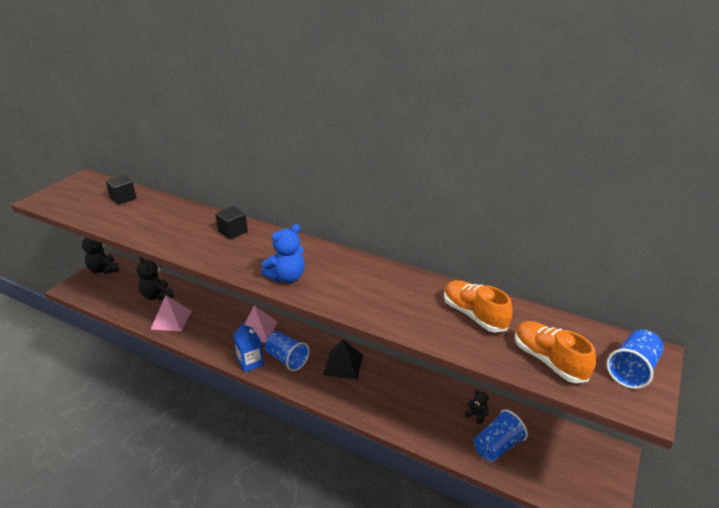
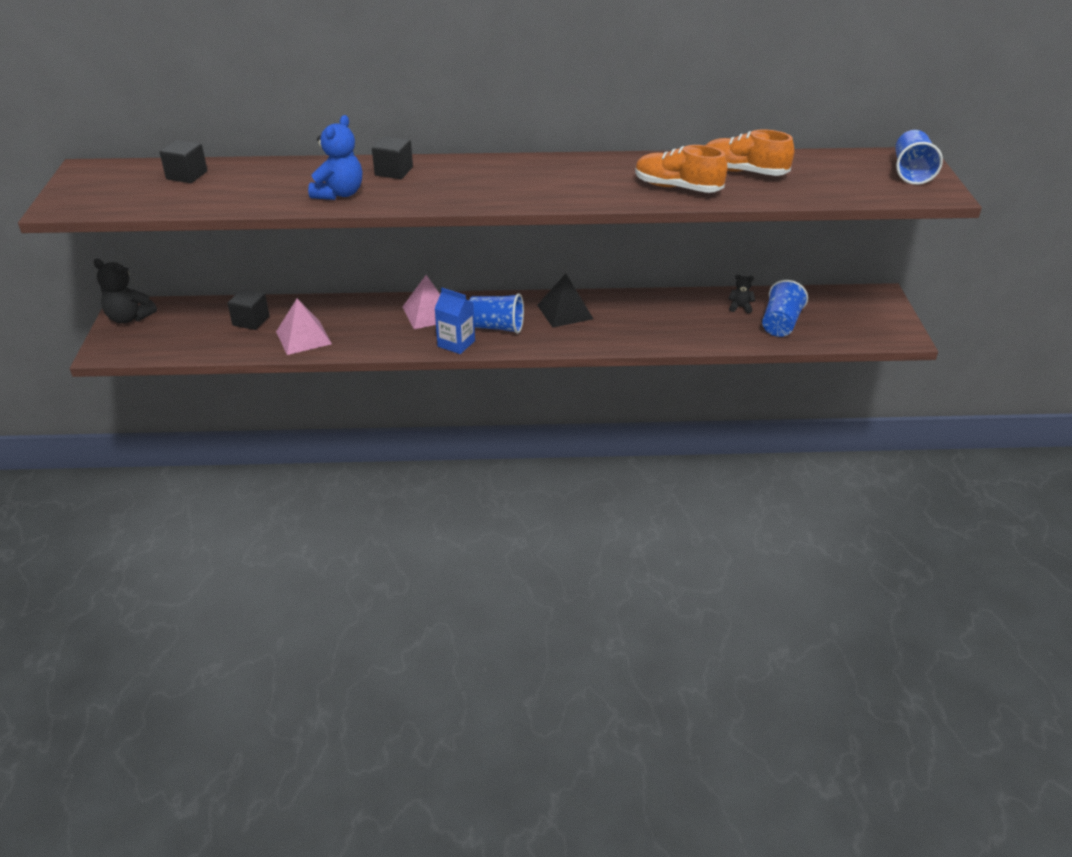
camera: 30 degrees left, 5 degrees up
black teddy bear [136,257,174,301] -> black cube [227,289,269,330]
blue teddy bear [261,224,305,283] -> blue teddy bear moved to [308,115,362,200]
orange shoe [515,321,596,383] -> orange shoe moved to [635,145,728,193]

